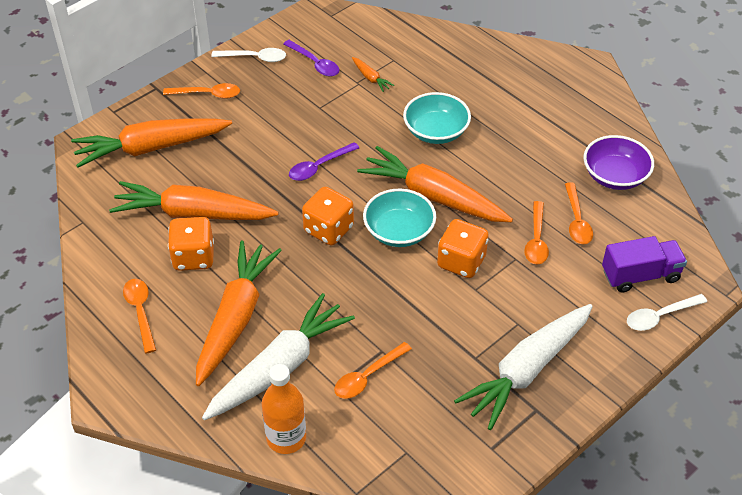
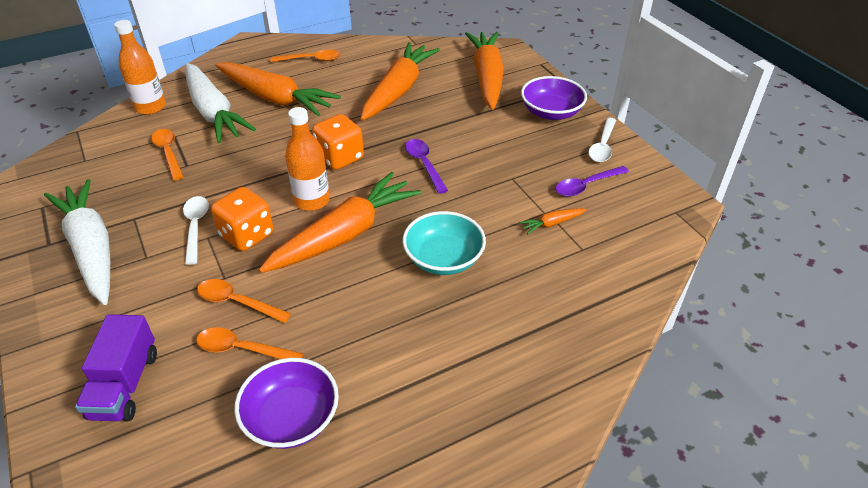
camera: 105 degrees right, 5 degrees down
orange spoon [163,83,240,99] -> purple bowl [521,76,587,120]
orange dice [168,217,214,271] -> none
turquoise bowl [363,189,436,247] -> orange bottle [285,107,330,211]
white spoon [627,294,707,331] -> white spoon moved to [183,196,209,265]

